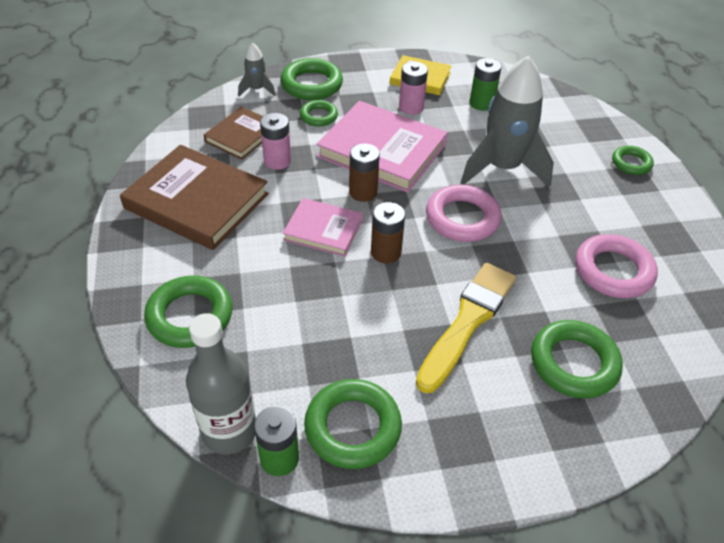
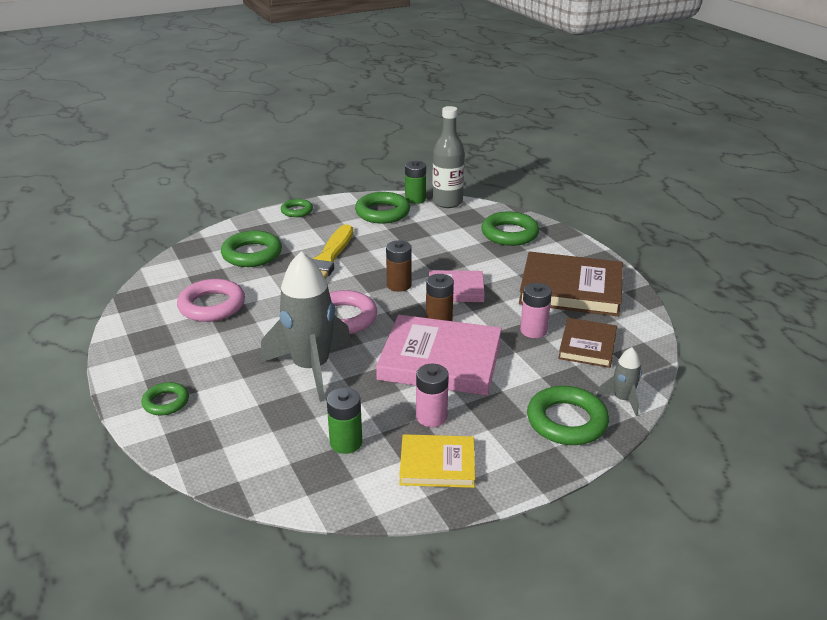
camera: 165 degrees right, 15 degrees down
green ring [300,100,338,127] -> green ring moved to [281,199,313,217]

